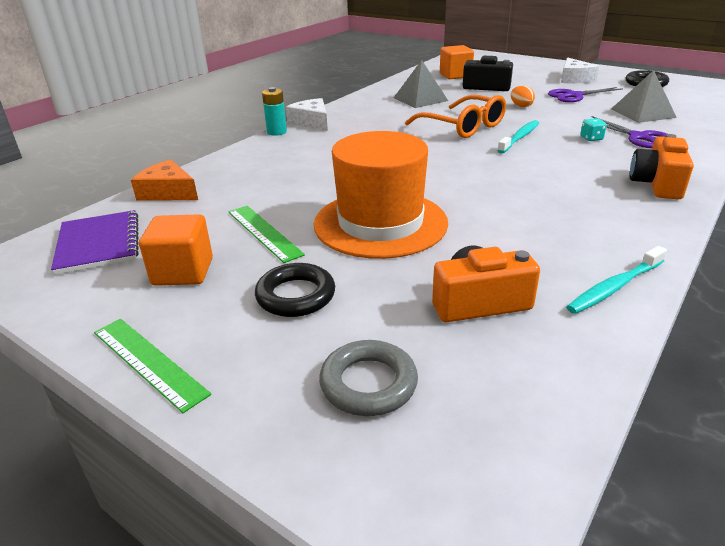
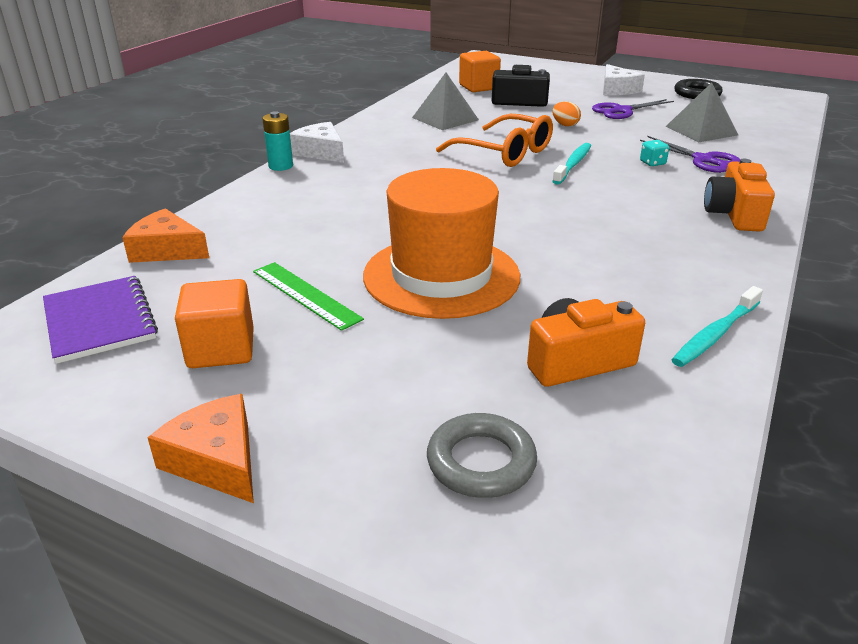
camera: 10 degrees left, 0 degrees up
green ruler [94,319,211,413] -> orange cheese [147,394,254,503]
black ring [255,263,335,317] -> none

